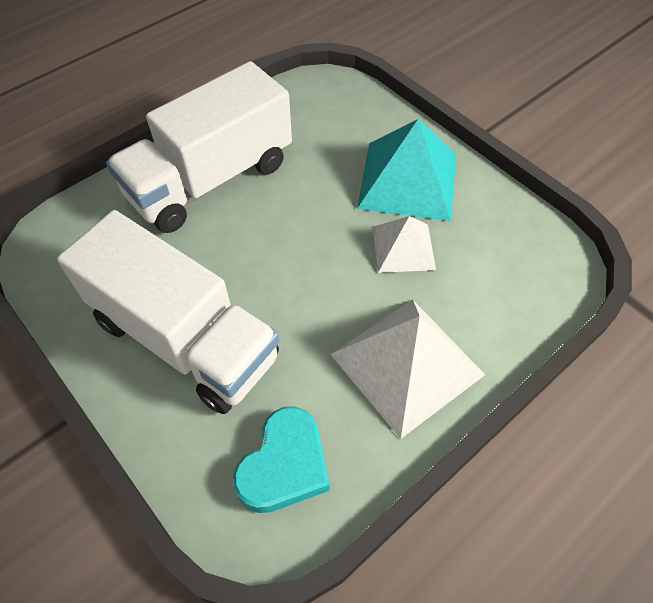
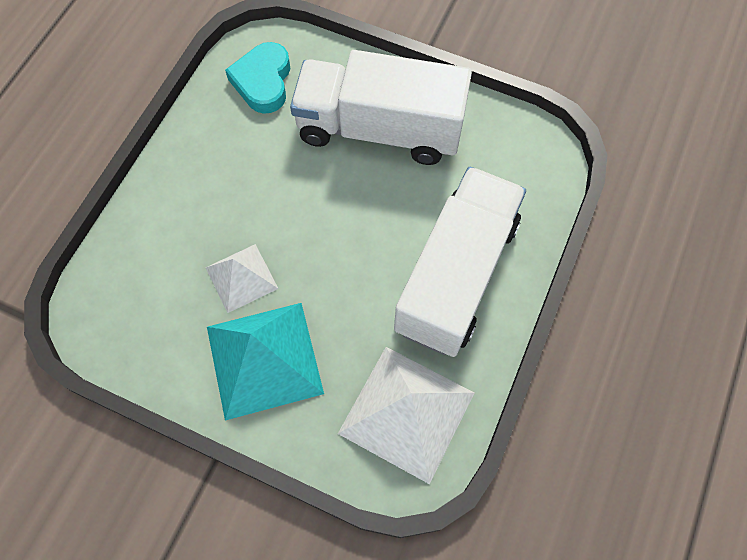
camera: 155 degrees right, 10 degrees up
white pyramid [330,299,485,439] -> white pyramid moved to [338,347,474,484]

